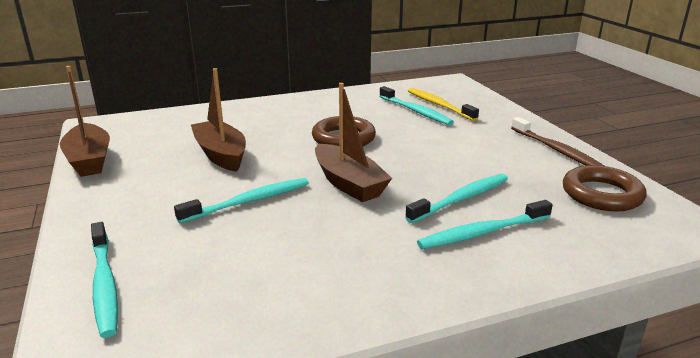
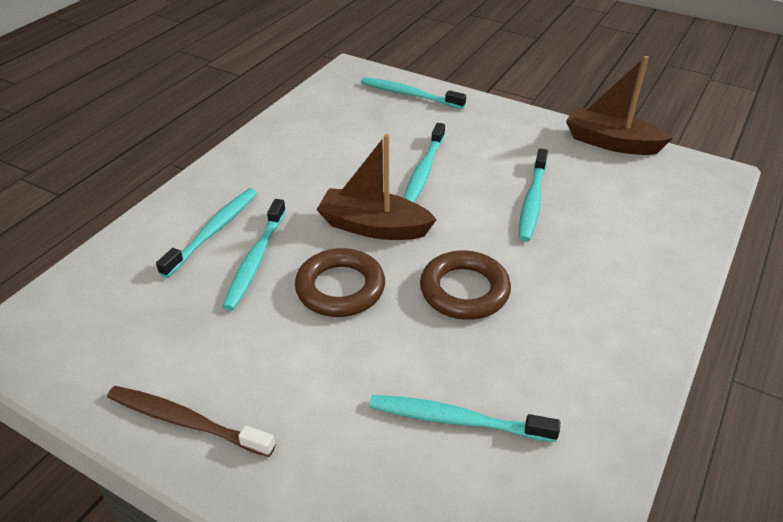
camera: 140 degrees right, 15 degrees up
brown boat [191,68,246,172] -> turquoise toothbrush [519,149,548,242]
yellow toothbrush [408,88,479,121] -> none
brown ring [563,165,647,212] -> brown ring moved to [295,248,385,317]

